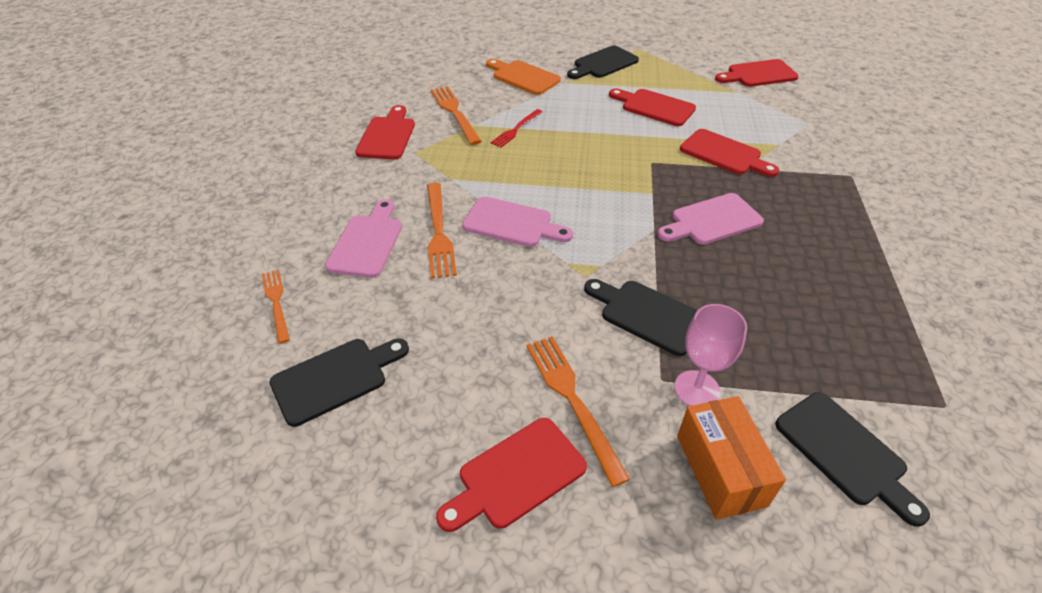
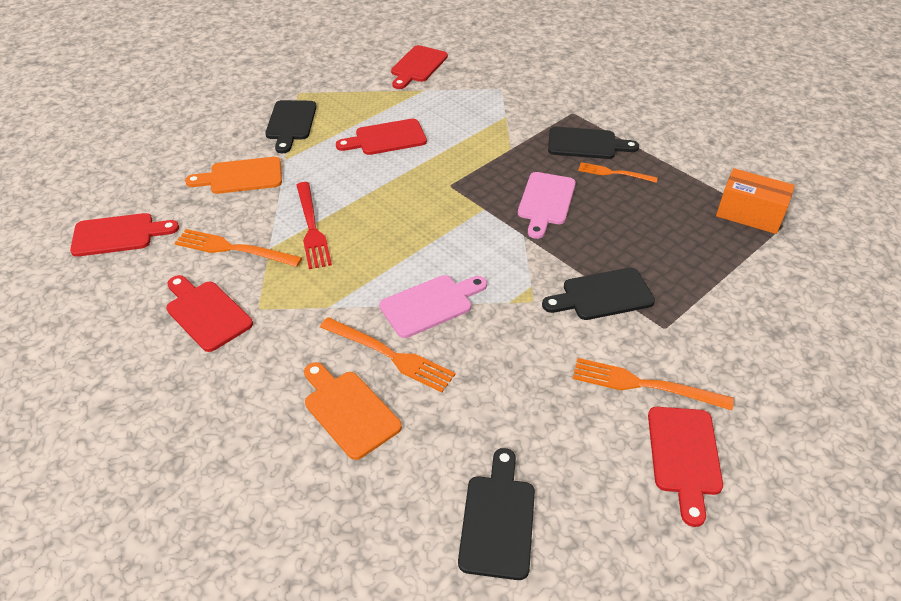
camera: 50 degrees left, 0 degrees up
orange fork [262,269,290,344] -> orange fork moved to [578,162,658,183]
pink cutting board [325,199,402,278] -> orange cutting board [304,362,402,460]
red fork [491,109,543,148] -> red fork [297,182,332,269], size x1.53
pink goblet [674,304,747,406] -> none
orange box [677,396,786,520] -> orange box moved to [716,168,795,234]
red cutting board [680,129,779,177] -> red cutting board moved to [70,213,179,257]
black cutting board [775,392,930,527] -> black cutting board moved to [548,127,639,159]

